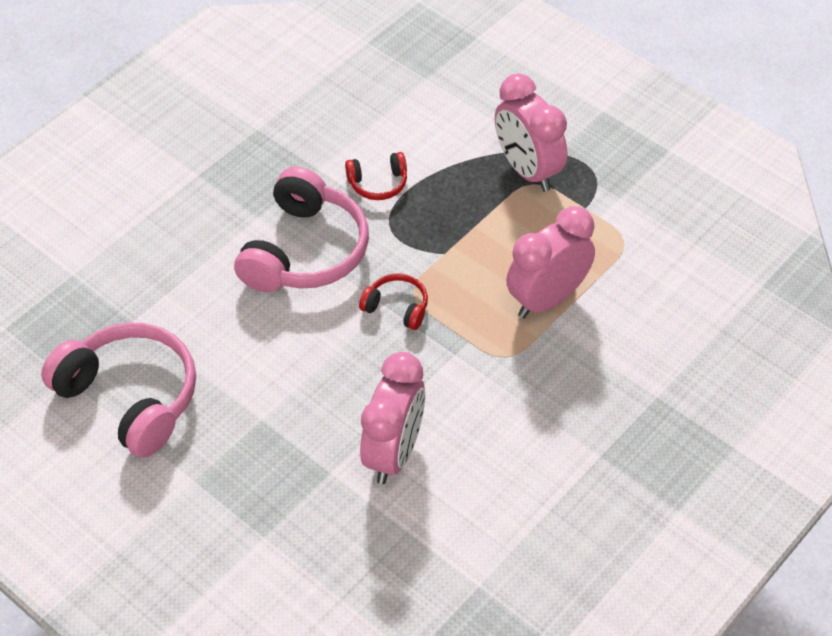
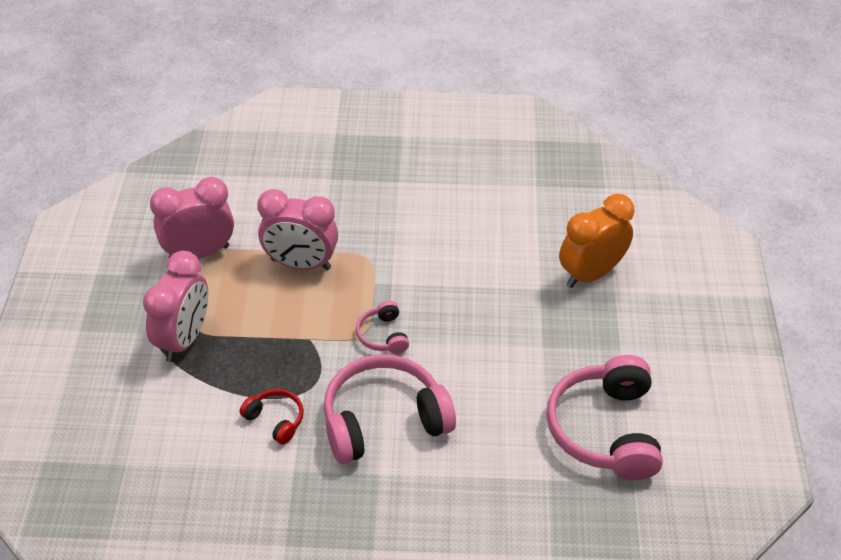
camera: 130 degrees left, 5 degrees down
red headphones [359,273,428,330] -> pink headphones [356,301,409,354]
pink clock [360,352,425,484] -> pink clock moved to [150,177,234,259]
none -> orange clock [559,194,635,288]

